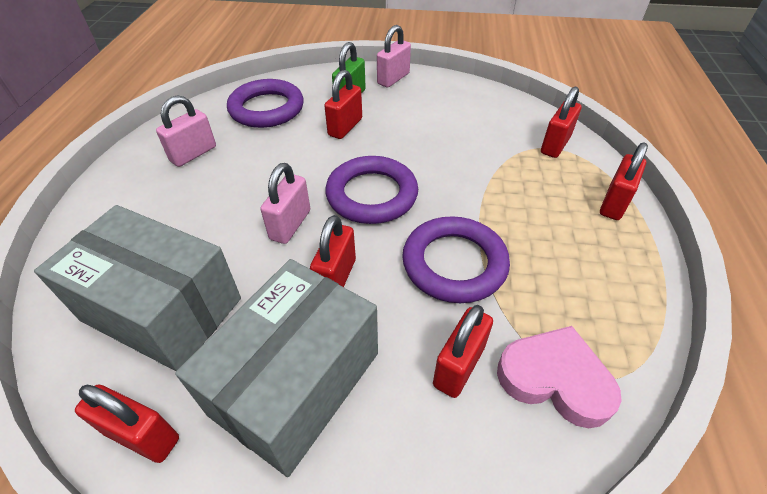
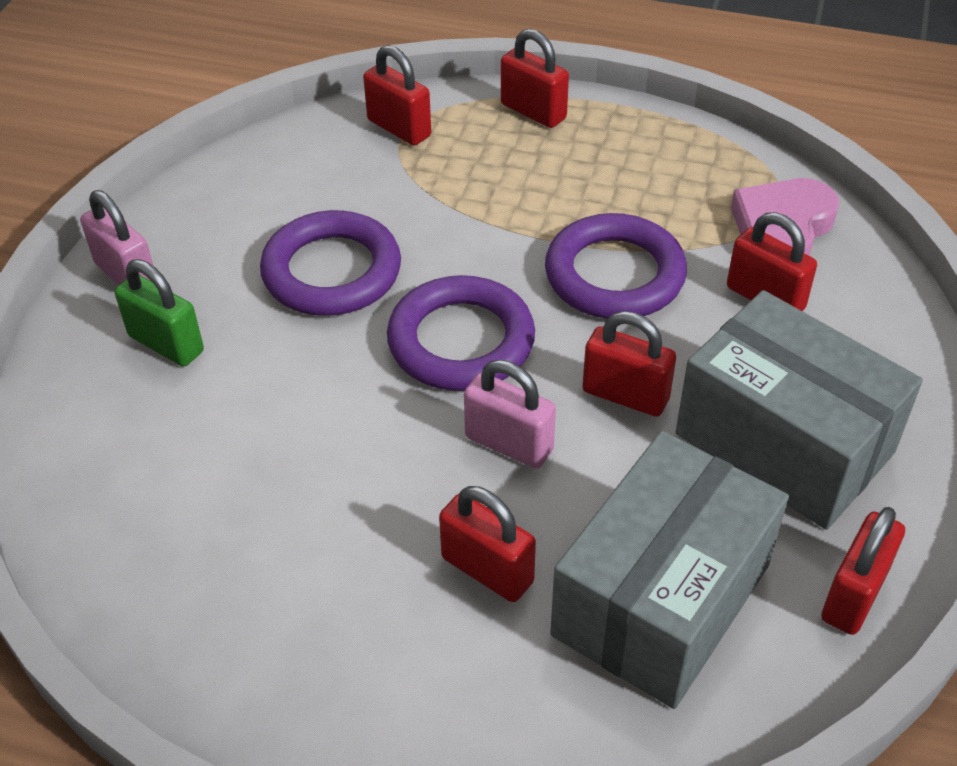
camera: 80 degrees left, 0 degrees up
pink padlock [156,95,216,167] -> none
purple ring [227,79,304,128] -> purple ring moved to [260,210,401,316]
red padlock [324,70,362,139] -> red padlock moved to [439,486,536,602]

